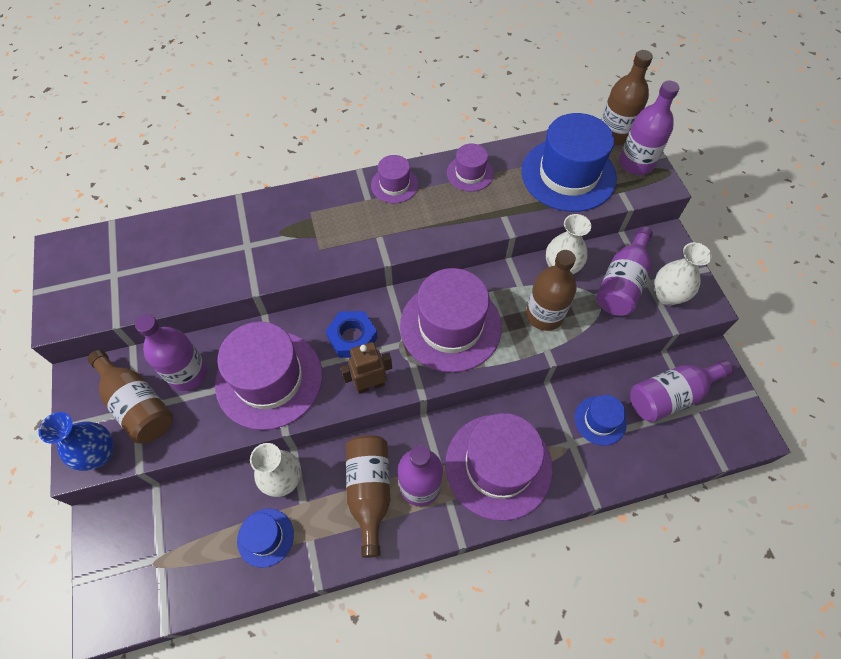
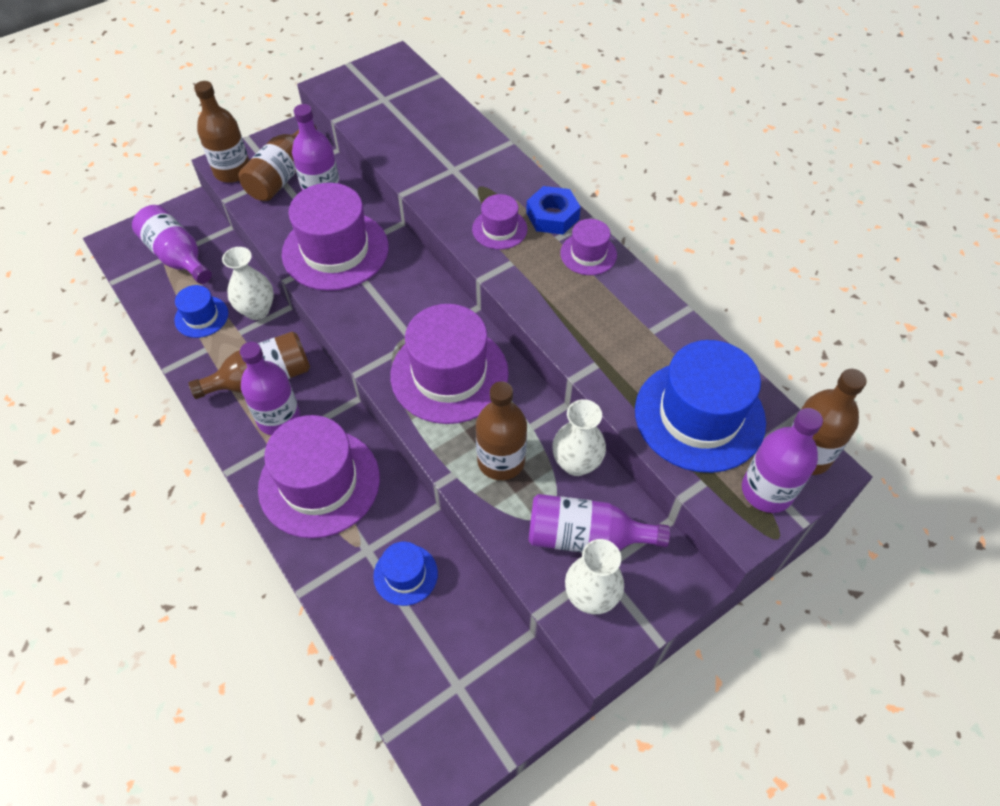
camera: 70 degrees right, 5 degrees down
blue vase [38,412,113,471] -> brown bottle [194,81,249,183]
blue nut [326,311,378,358] -> blue nut moved to [526,186,581,234]
brown robot [341,342,392,394] -> none
purple hat [447,143,494,192] -> purple hat moved to [472,194,527,249]
purple bottle [630,360,733,422] -> purple bottle moved to [132,205,212,284]

